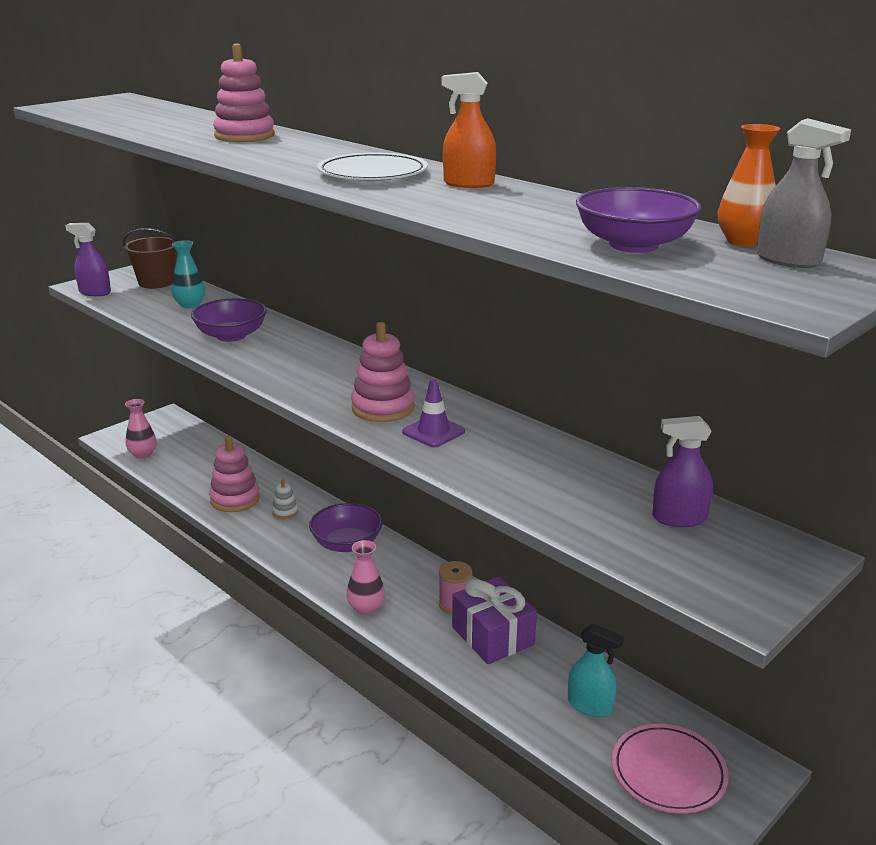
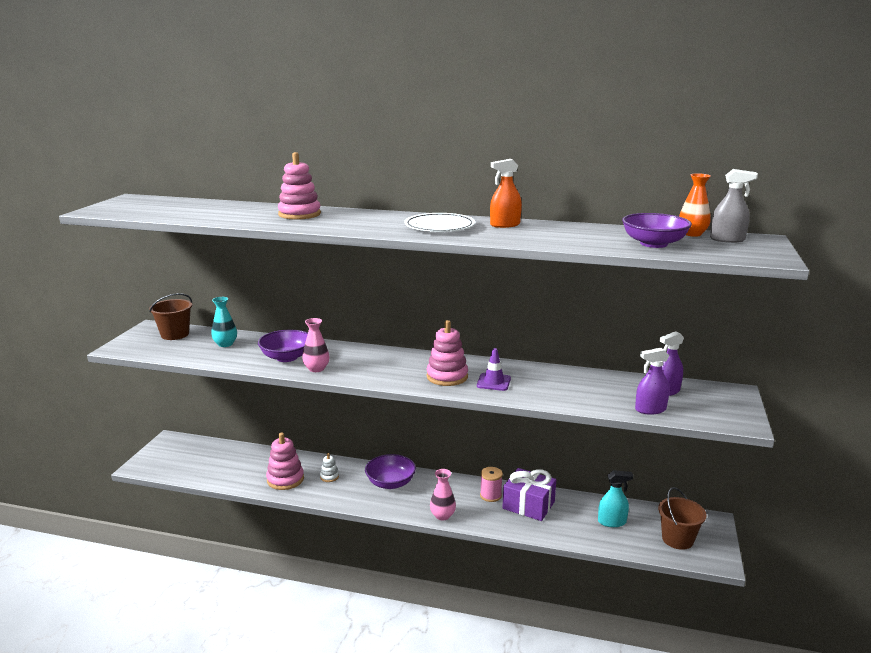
camera: 30 degrees left, 5 degrees down
purple spray bottle [65,223,111,296] -> purple spray bottle moved to [635,348,669,415]
pink vase [125,399,157,459] -> pink vase moved to [302,318,330,372]
pink plate [612,724,729,814] -> brown bucket [658,487,707,550]

